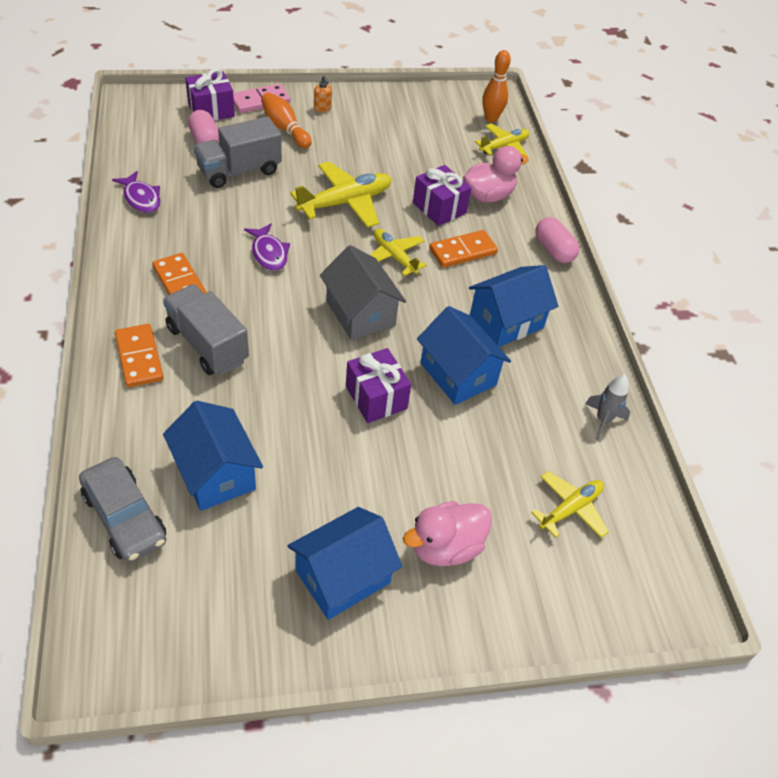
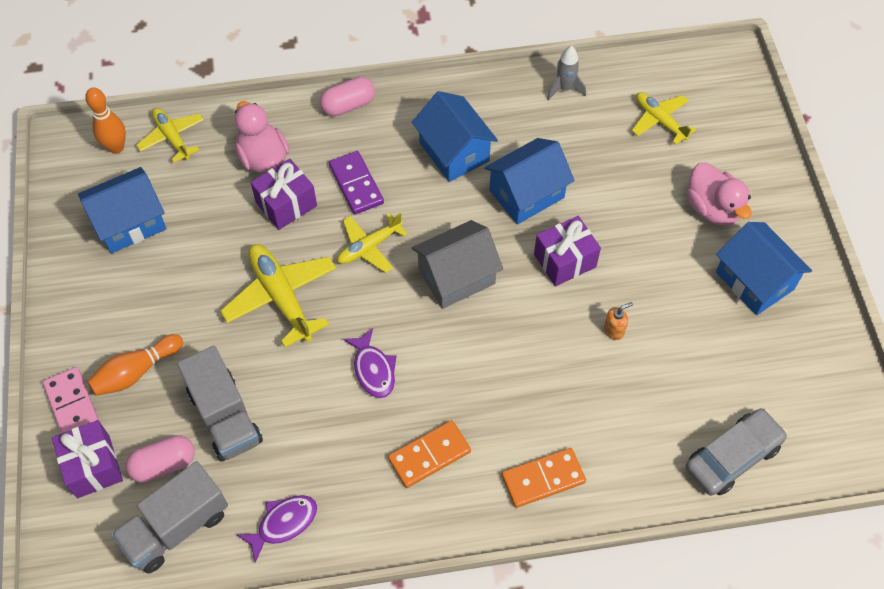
camera: 85 degrees left, 10 degrees up
grey truck [163,284,249,375] -> grey truck moved to [111,461,228,574]
blue house [163,401,263,511] -> blue house moved to [78,167,166,253]
purple fish [244,223,290,271] -> purple fish turned 90 degrees clockwise [343,328,396,398]
orange soap dispenser [314,76,332,112] -> orange soap dispenser moved to [604,302,633,340]
orange domino [429,230,498,268] -> purple domino [329,151,384,214]

